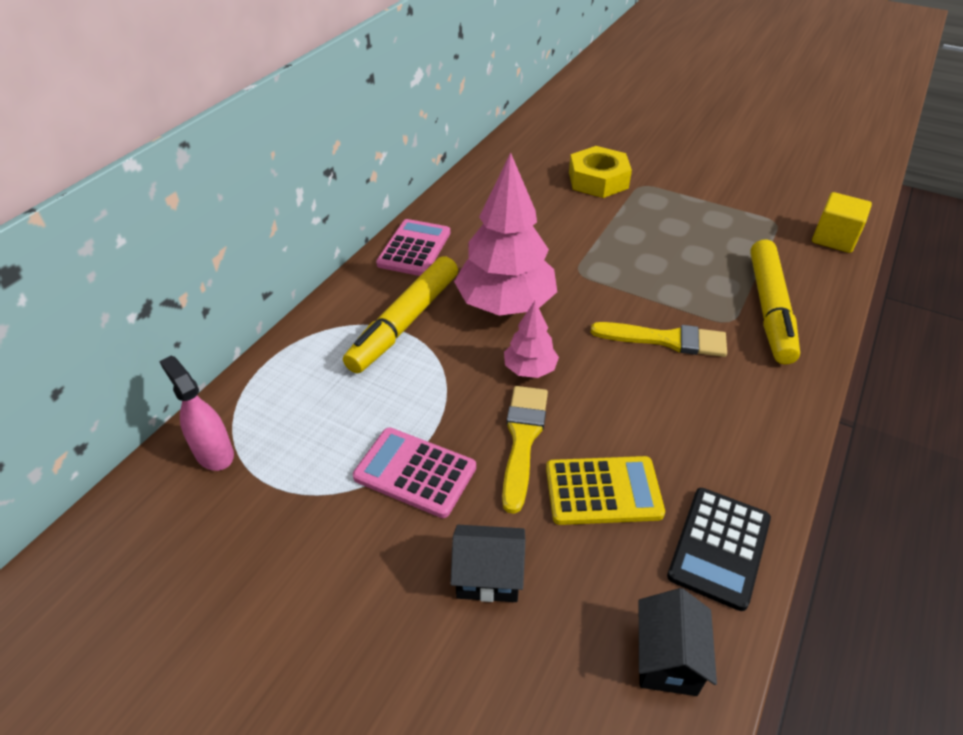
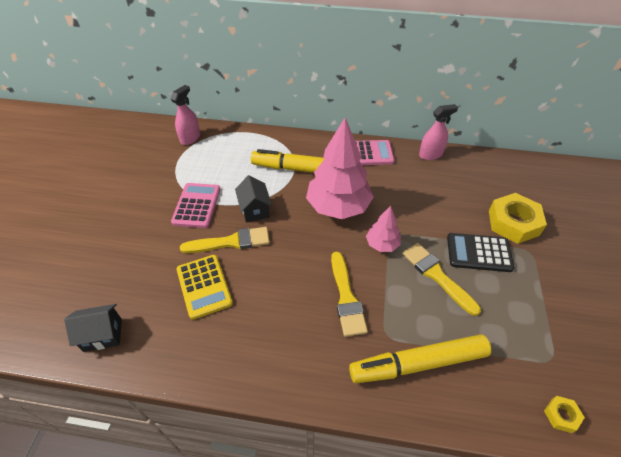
camera: 70 degrees right, 5 degrees up
black house [450,525,525,602] -> black house moved to [235,175,272,223]
pink tree [504,301,559,378] -> pink tree moved to [366,206,401,252]
black calculator [667,488,771,611] -> black calculator moved to [447,233,514,272]
yellow cube [812,192,872,253] -> yellow nut [544,396,585,433]
none -> yellow brush [402,243,481,316]
none -> pink spray bottle [419,104,458,160]

